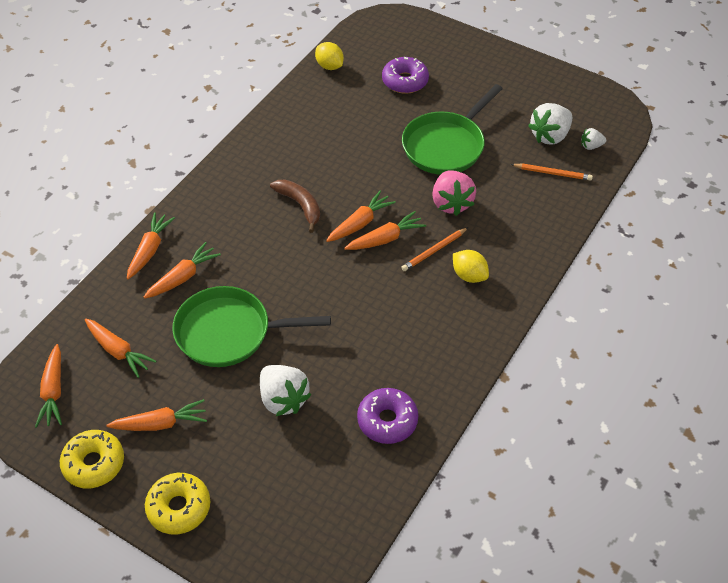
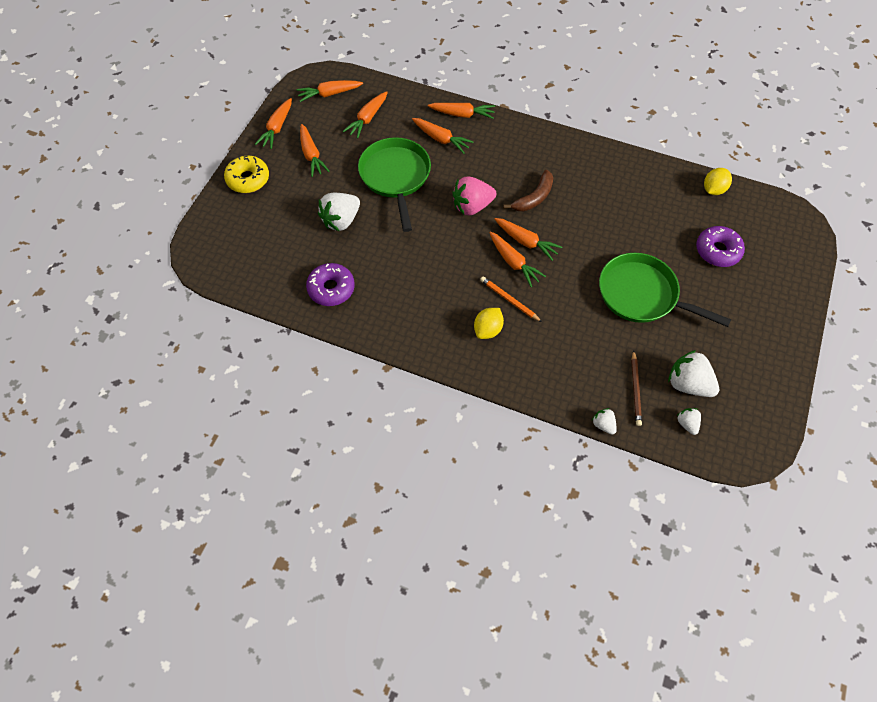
camera: 80 degrees right, 10 degrees up
yellow donut [60,430,124,488] -> orange carrot [255,98,292,149]
pink strawberry [432,170,476,216] -> pink strawberry moved to [453,177,496,215]
orange pencil [511,163,593,181] -> brown pencil [631,350,642,426]
none -> white strawberry [592,408,617,435]

